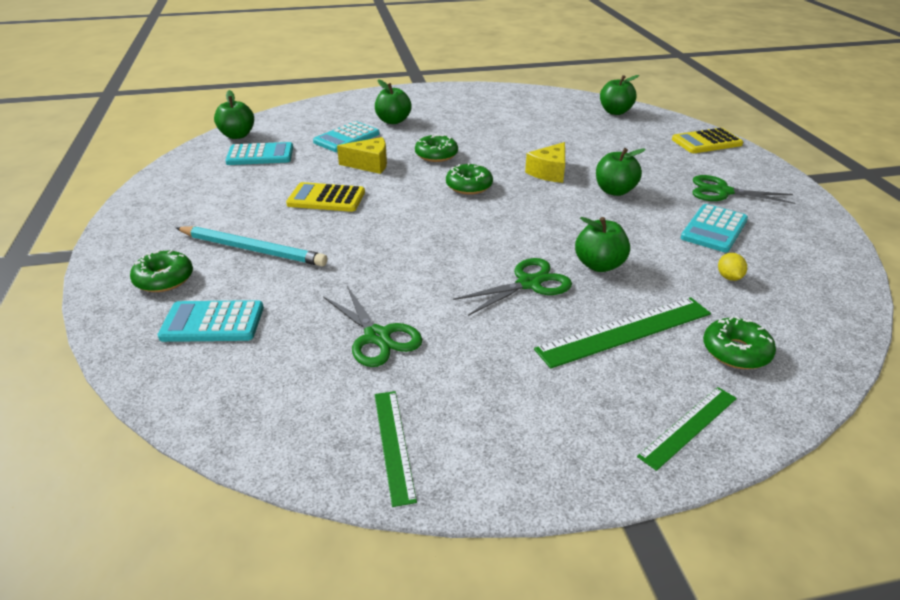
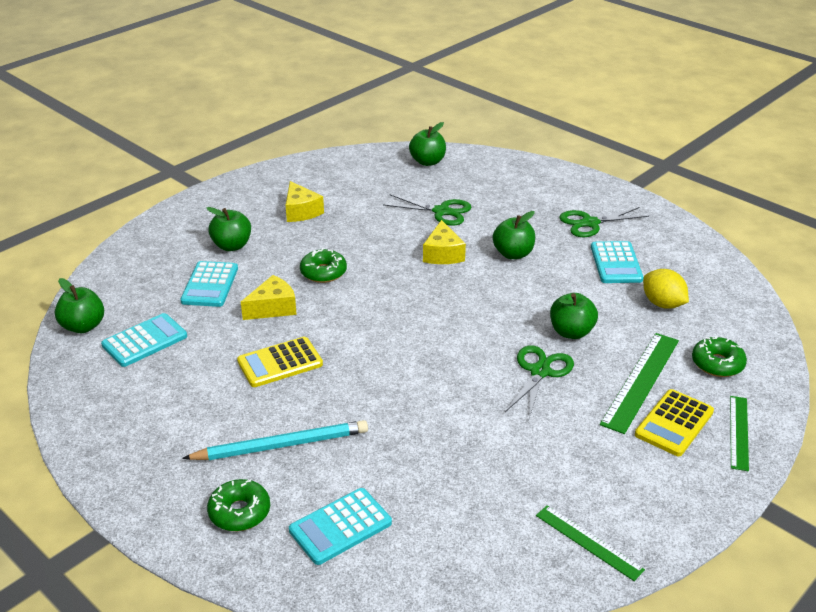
camera: 35 degrees left, 0 degrees up
green scissors [323,286,422,367] -> green scissors moved to [383,194,471,226]
green donut [446,163,493,195] -> none
yellow calculator [672,128,743,153] -> yellow calculator moved to [635,389,714,456]
yellow lemon [718,253,747,281] -> yellow lemon [643,269,689,309], size x1.73
none -> yellow cheese [286,181,324,222]

